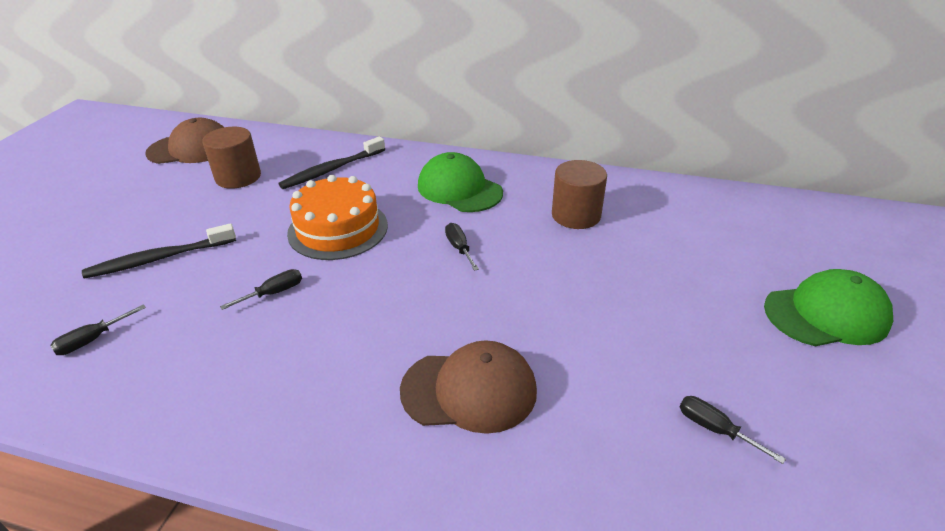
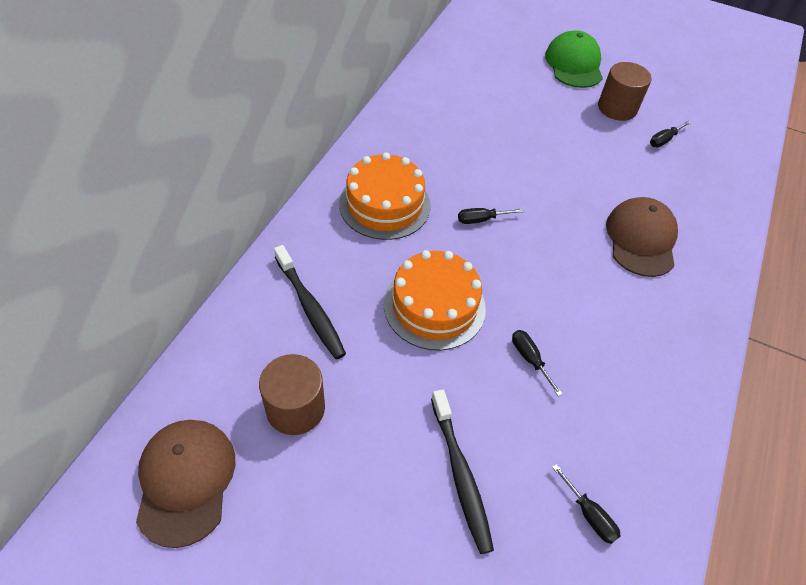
camera: 85 degrees left, 15 degrees up
green cap [418,152,503,212] -> orange cake [339,152,431,240]
brown cylinder [552,160,607,229] -> brown cylinder moved to [598,62,652,121]

